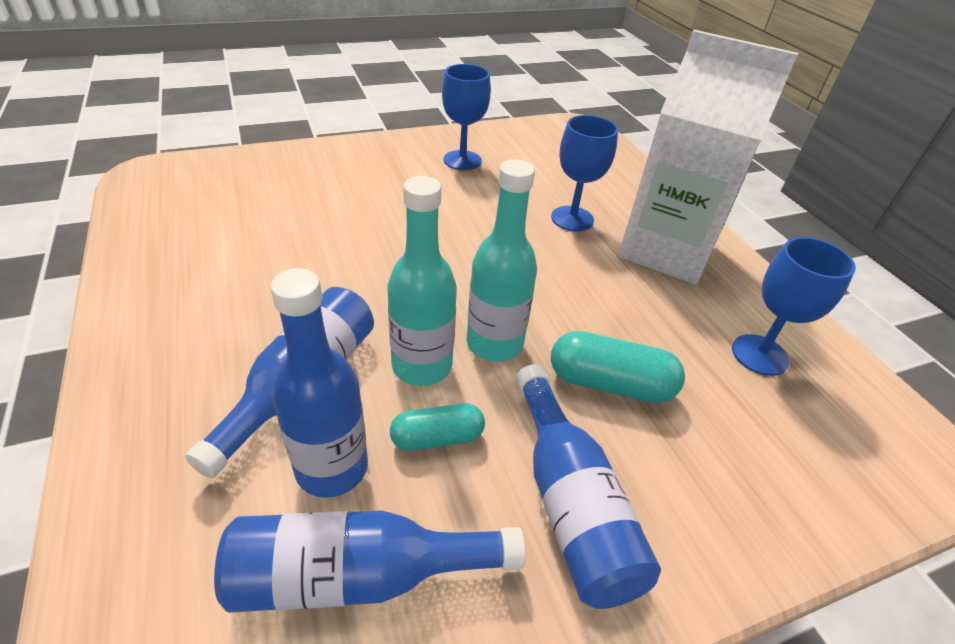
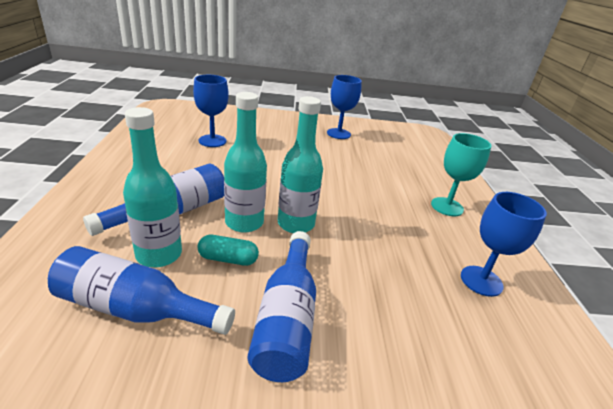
camera: 20 degrees right, 10 degrees down
blue bottle [270,268,368,498] -> turquoise bottle [123,107,182,267]
blue goblet [551,115,618,232] -> blue goblet moved to [193,75,229,147]
turquoise capsule [551,331,685,403] -> none
white carton [618,30,798,284] -> turquoise goblet [431,133,491,216]

